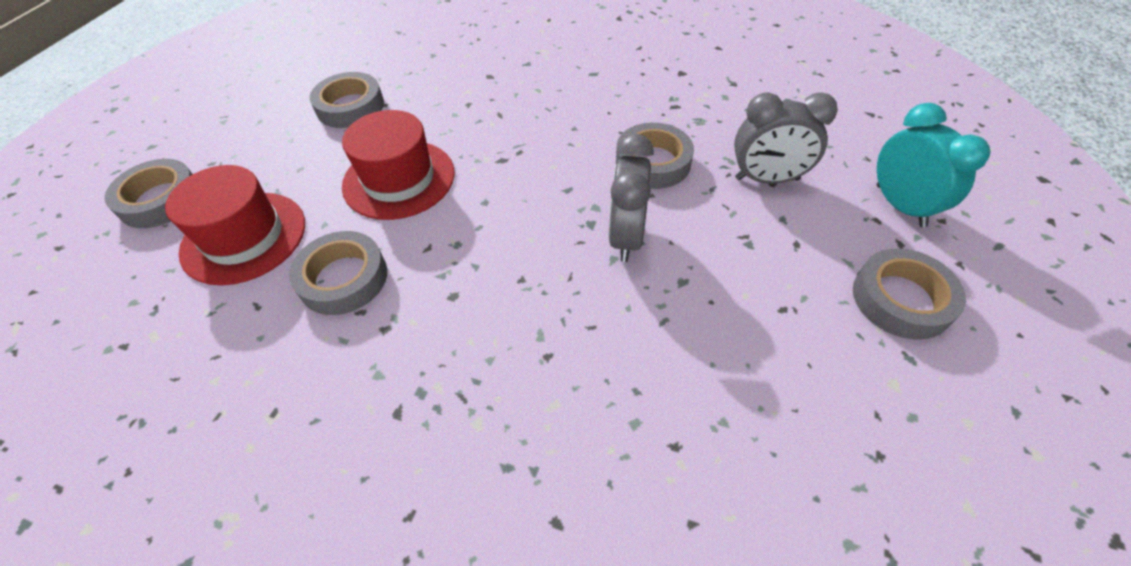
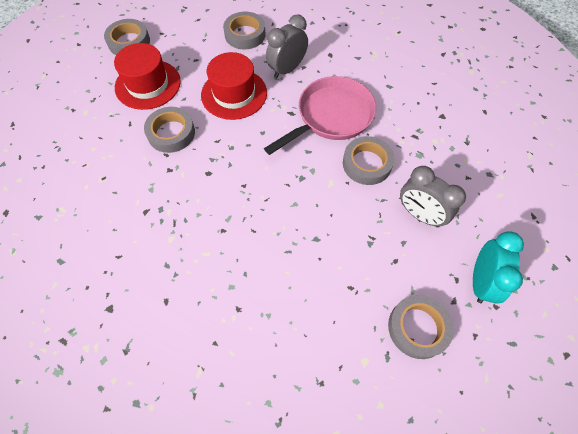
camera: 35 degrees right, 10 degrees up
grey clock [608,134,654,262] -> grey clock moved to [266,14,308,78]
none -> pink pan [264,76,376,155]

